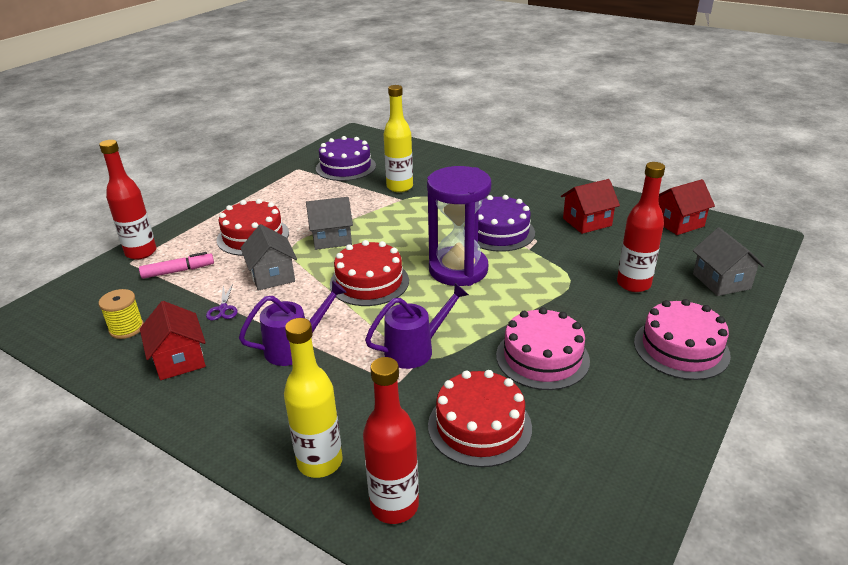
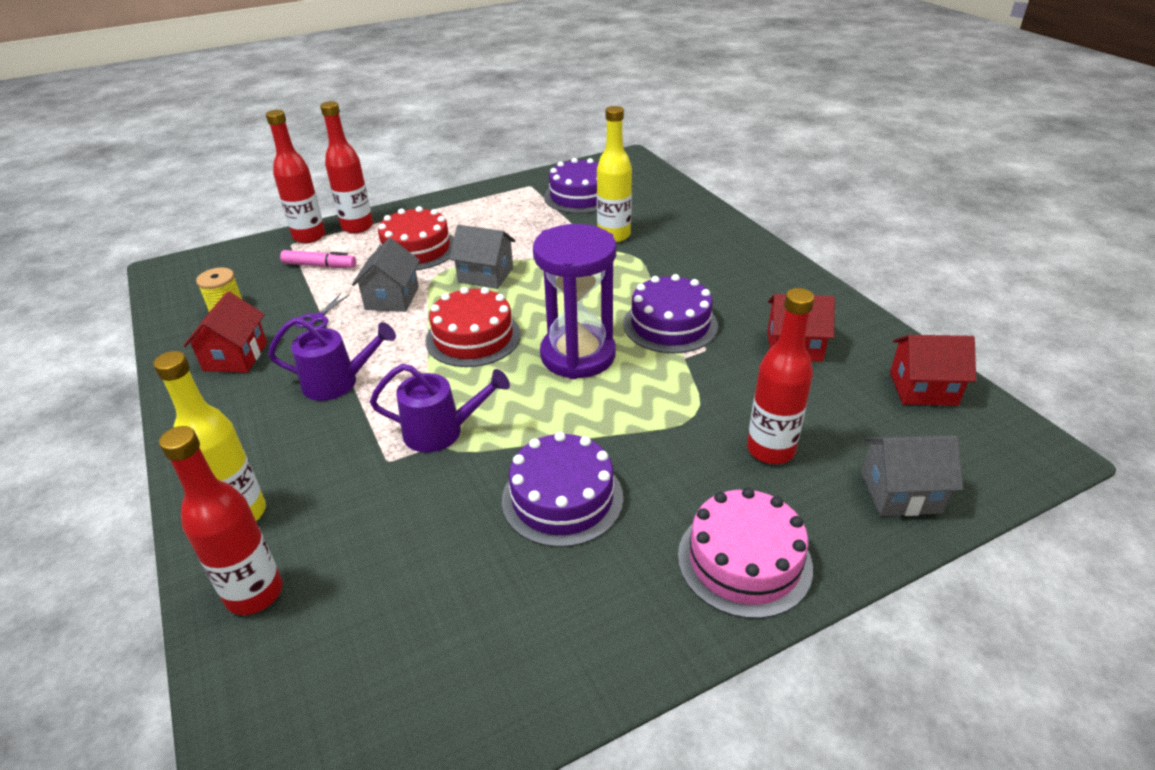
camera: 30 degrees right, 5 degrees up
red cake [428,370,532,467] -> none
pink cake [496,307,590,390] -> purple cake [502,432,623,547]
grey house [693,227,764,296] -> grey house turned 75 degrees clockwise [861,435,963,516]
none -> red bottle [320,101,373,233]

